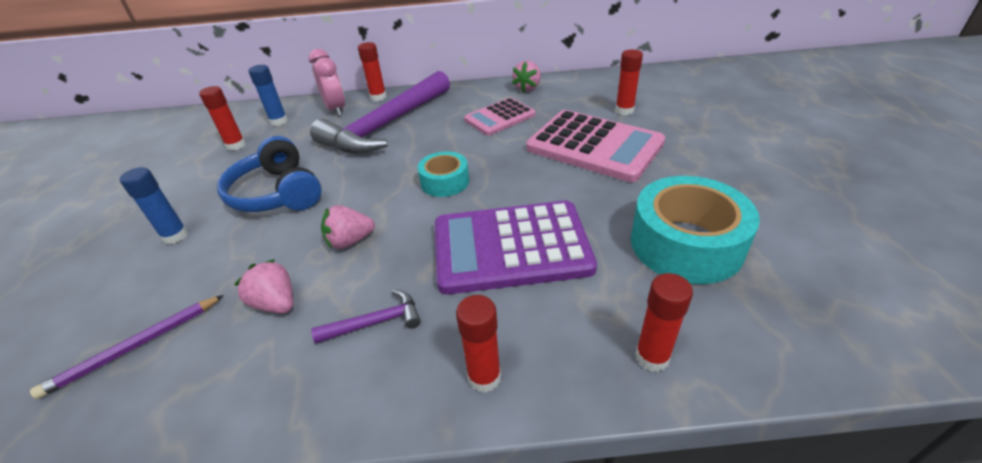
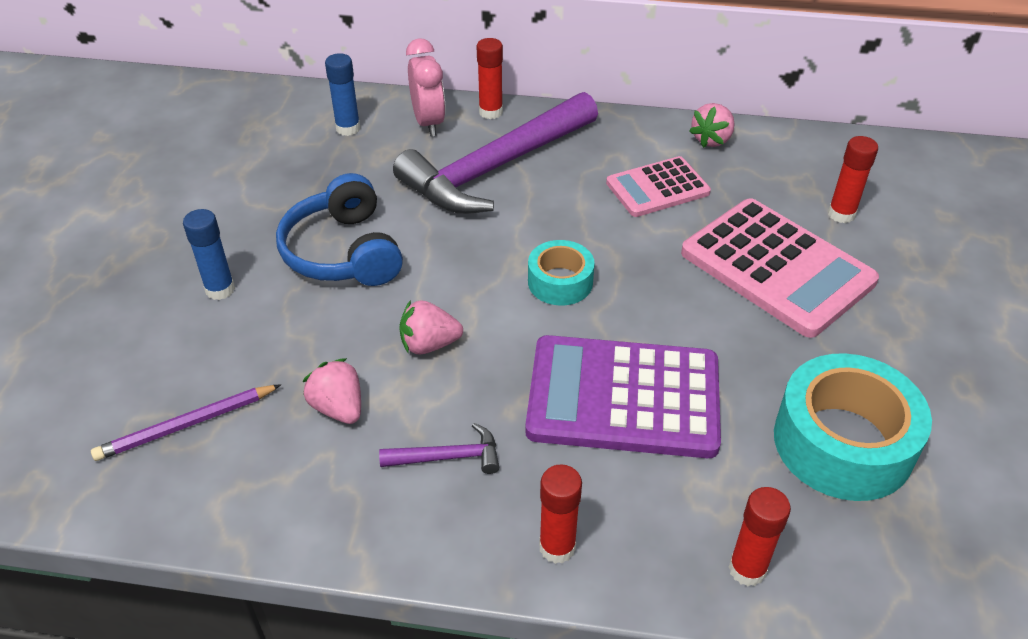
camera: 10 degrees right, 5 degrees up
red glue stick [199,86,246,151] -> none

